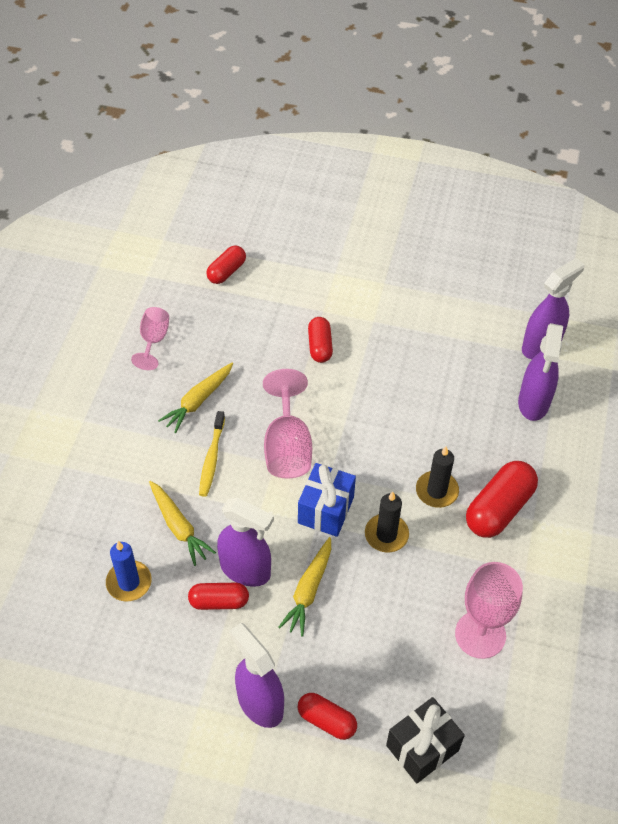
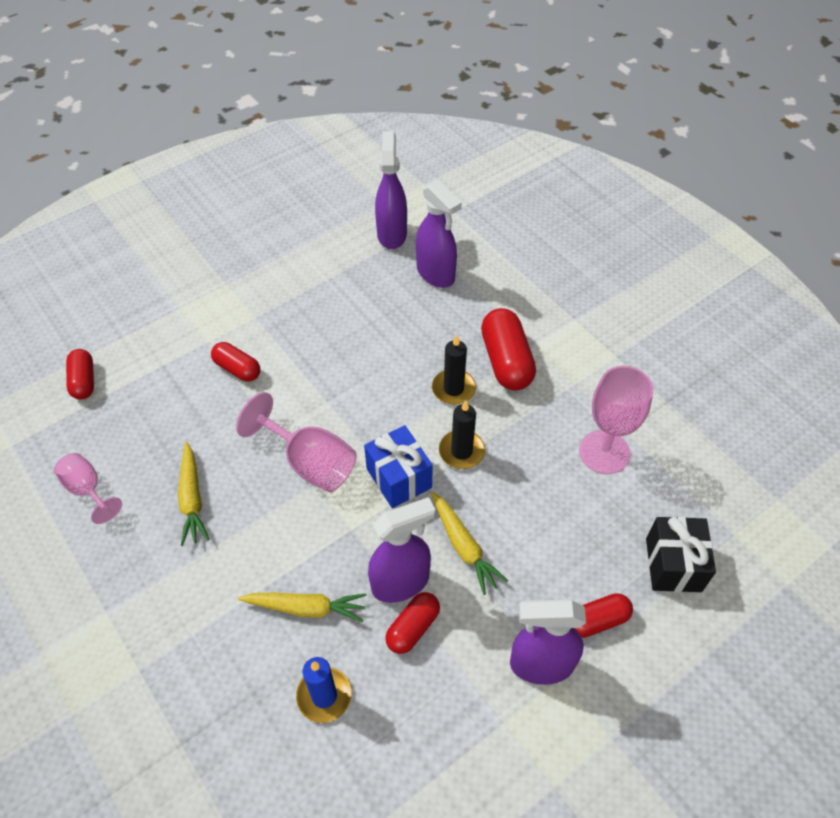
camera: 50 degrees left, 0 degrees up
yellow toothbrush [199,411,225,497] -> none

